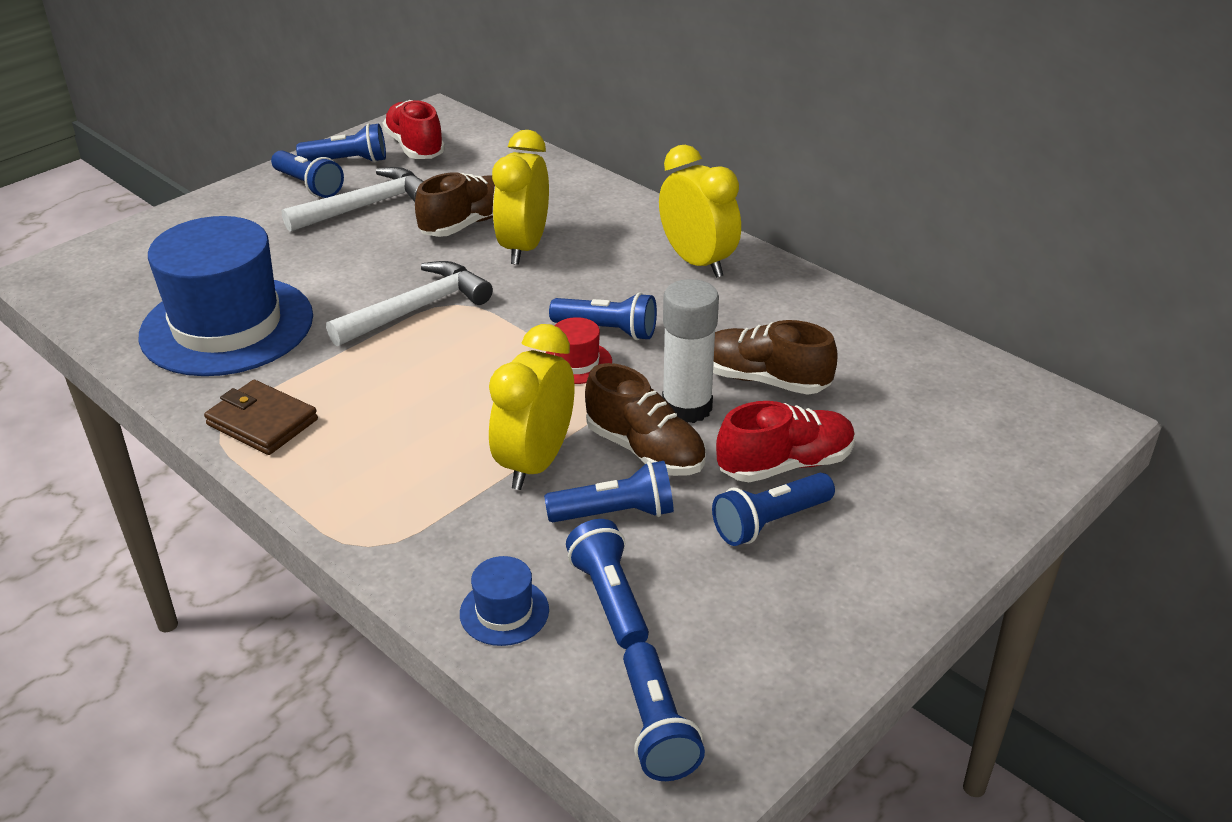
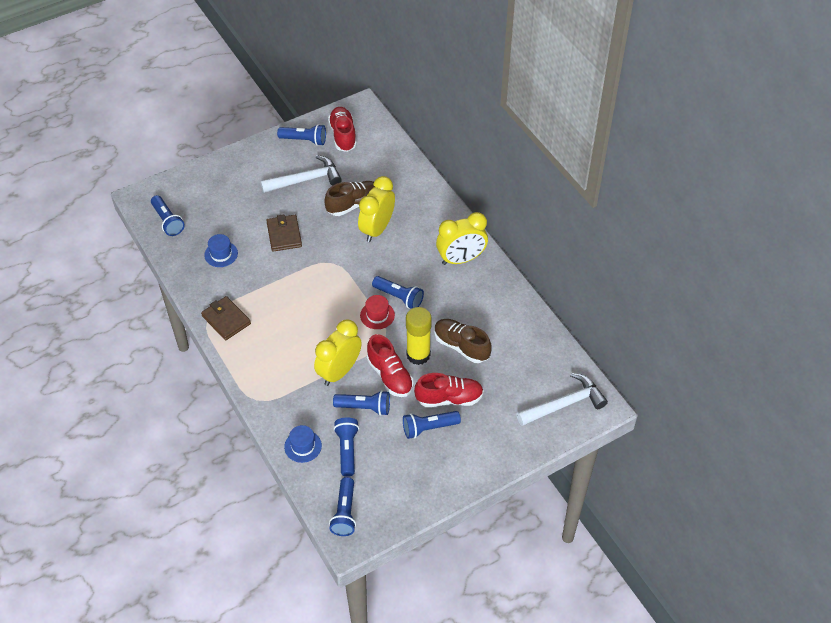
camera: 15 degrees right, 15 degrees up
blue hat [139,216,313,376] -> blue hat [204,234,238,267], size x0.40
blue flashlight [271,150,344,198] -> blue flashlight moved to [151,195,185,236]
white hammer [326,261,493,346] -> white hammer moved to [517,373,608,426]
brown shoe [585,363,706,476] -> red shoe [367,334,414,397]
yellow clock [659,145,741,278] -> yellow clock turned 90 degrees clockwise [436,212,488,265]
white glue stick [662,279,719,423] -> yellow glue stick [406,307,432,365]
none -> brown wallet [266,214,302,252]

